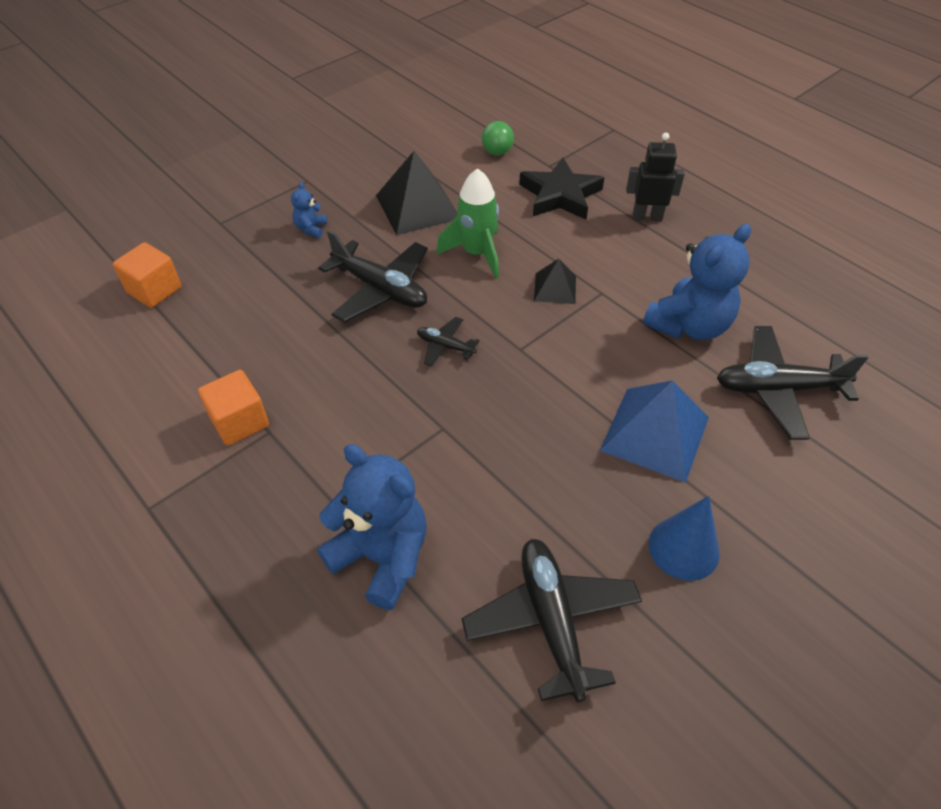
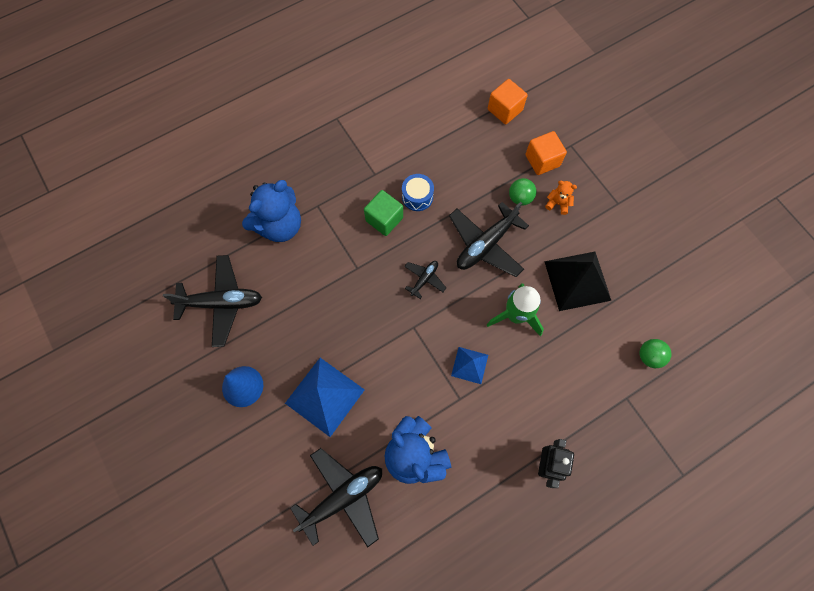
camera: 100 degrees right, 20 degrees up
orange cube [198,370,269,446] -> orange cube moved to [525,131,567,175]
blue teddy bear [291,182,327,238] -> orange teddy bear [545,181,577,215]
black star [519,158,604,219] -> none
black pyramid [534,259,576,304] -> blue pyramid [451,347,488,384]
black plane [717,326,869,440] -> black plane turned 45 degrees clockwise [290,448,382,547]
none -> green cube [364,190,403,236]
none -> blue drum [402,174,434,211]
none -> green ball [509,178,536,206]

